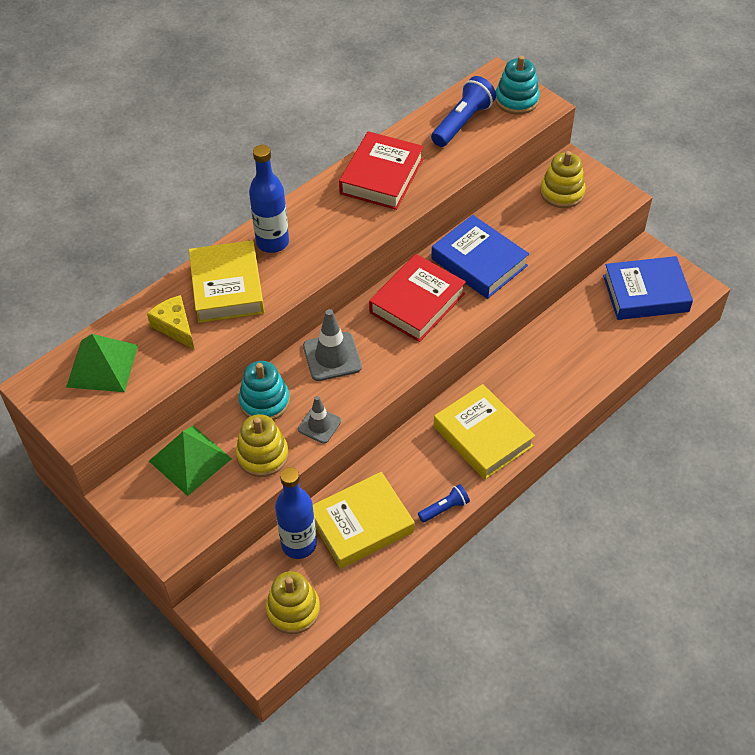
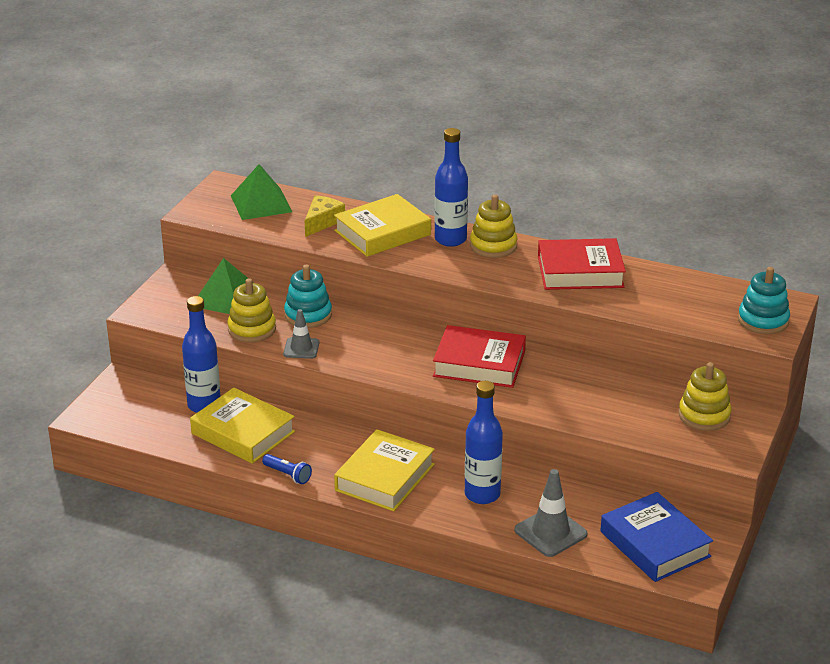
camera: 65 degrees right, 20 degrees down
yellow stacking toy [266,571,320,634] -> yellow stacking toy moved to [470,194,517,258]
grey traffic cone [303,309,362,381] -> grey traffic cone moved to [514,469,587,557]
blue flashlight [431,76,496,147] -> none
blue book [431,215,529,299] -> none
none -> blue bottle [465,381,503,504]

